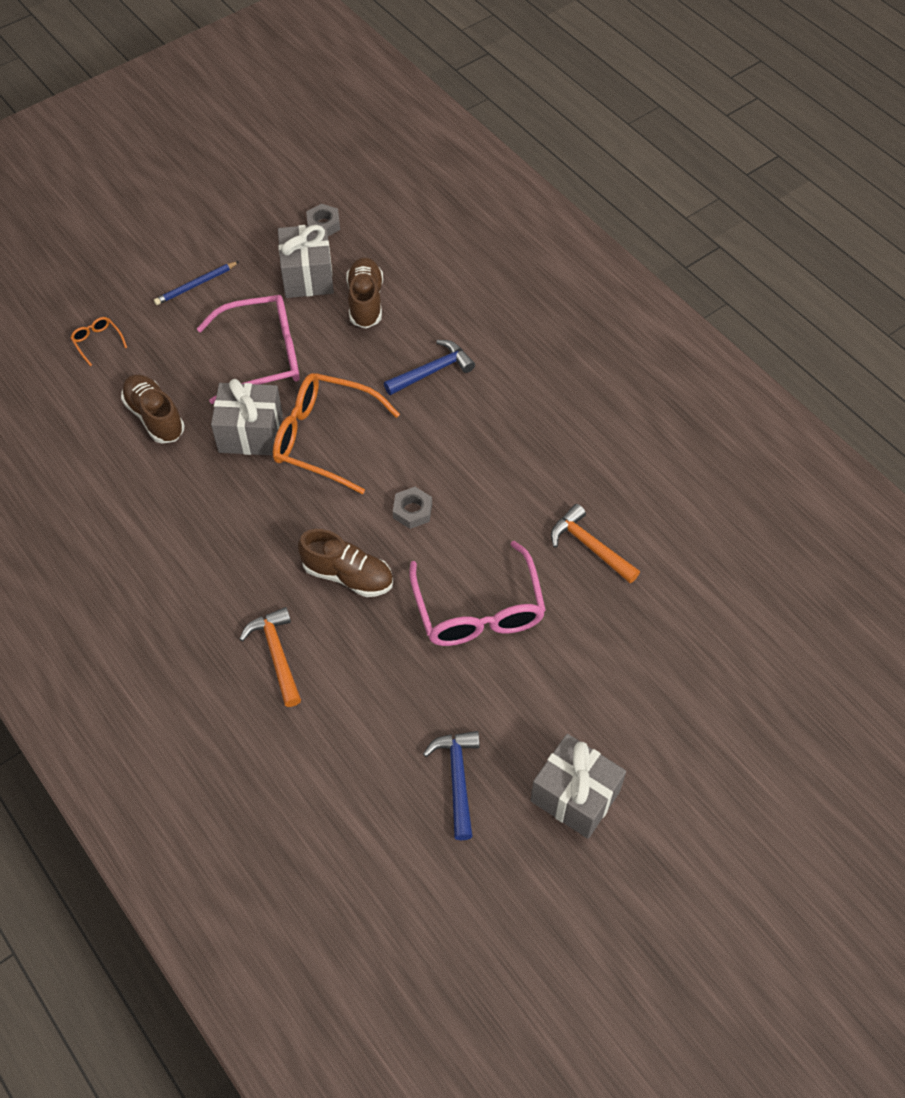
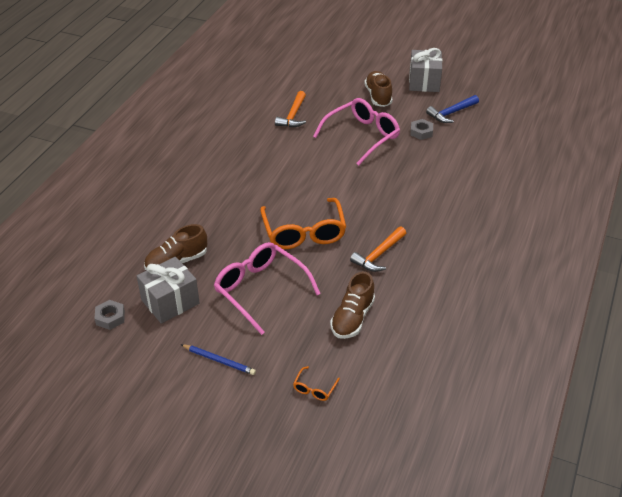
camera: 120 degrees left, 15 degrees down
grey gift [211,379,283,455] -> none
orange hammer [239,607,301,707] -> orange hammer moved to [350,227,406,272]
brown shoe [298,529,393,597] -> brown shoe moved to [364,71,393,107]
blue hammer [384,340,475,395] -> none
grey nut [393,487,432,529] -> grey nut moved to [410,119,433,140]

